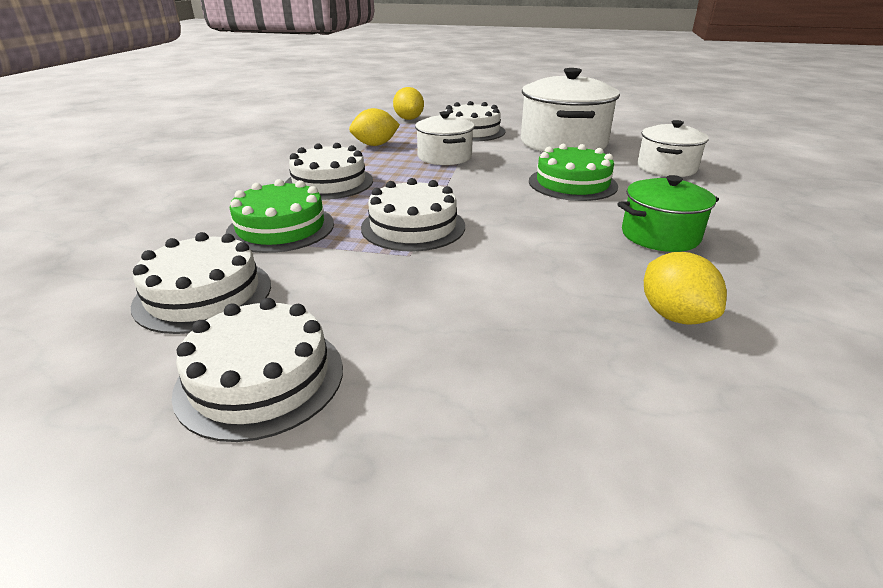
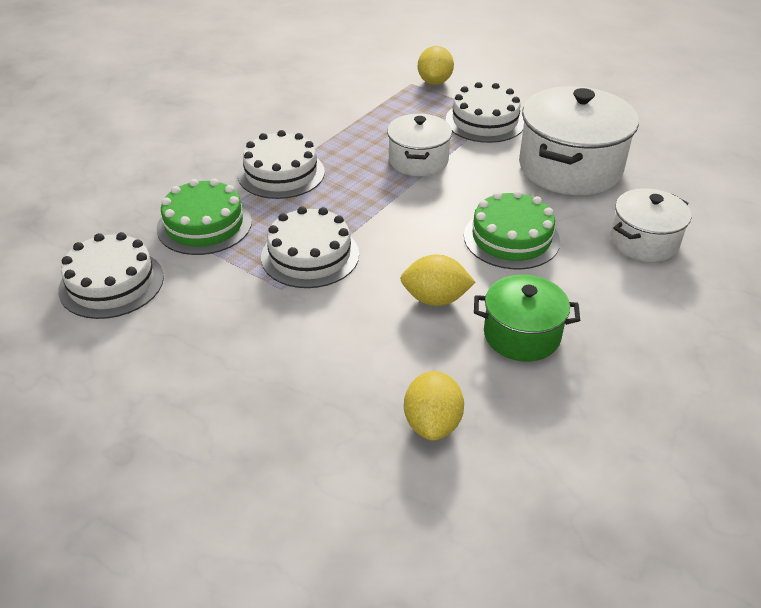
camera: 25 degrees right, 10 degrees up
white cake [172,298,343,442] -> none
yellow lemon [349,108,400,146] -> yellow lemon moved to [400,254,475,306]

